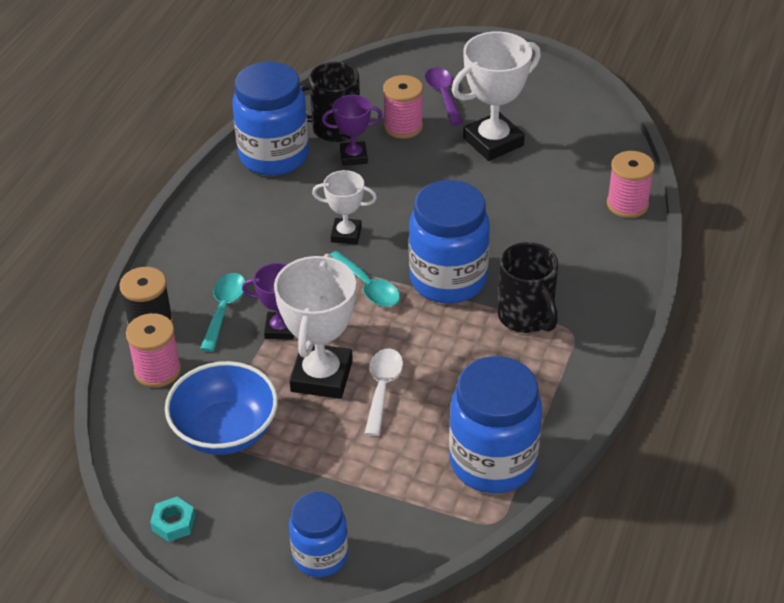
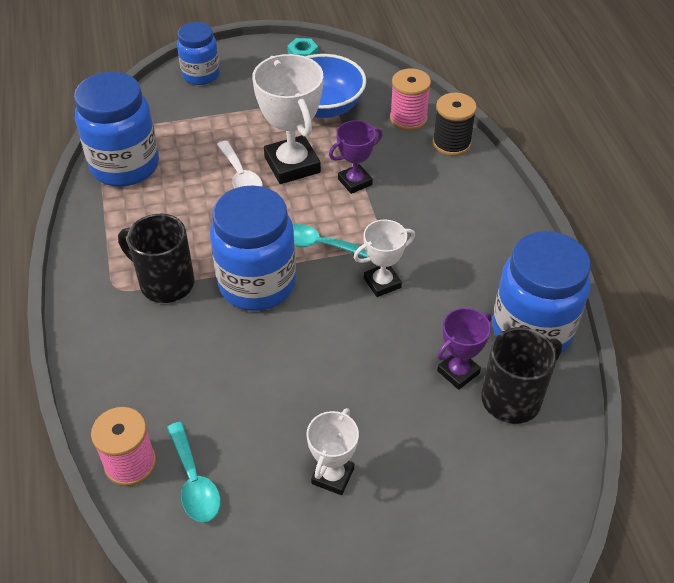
camera: 145 degrees right, 5 degrees up
turquoise spoon [200,273,245,352] -> turquoise spoon moved to [167,422,221,522]
pink spool [383,75,423,139] -> none
purple spoon [425,67,463,125] -> none
white trophy [452,31,541,161] -> white trophy [306,408,359,495], size x0.57

